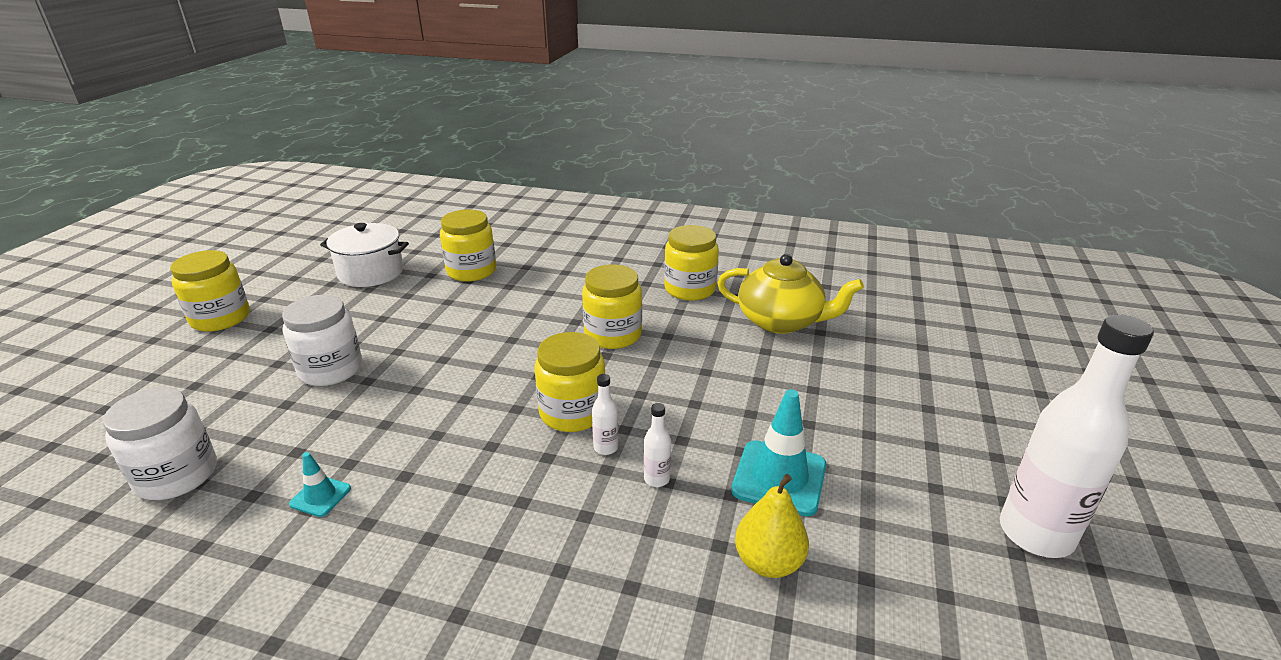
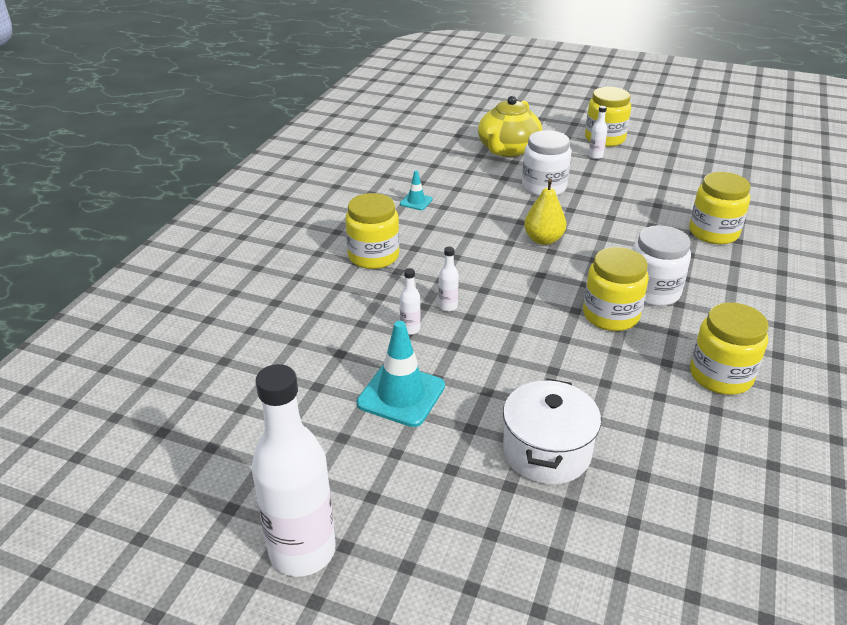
camera: 95 degrees right, 5 degrees up
white jar [103,387,217,500] -> white jar moved to [633,225,691,306]
white pot [320,223,409,287] -> white pot moved to [503,378,601,485]
yellow jar [534,332,605,432] -> yellow jar moved to [345,193,400,269]
yellow teapot [717,254,864,334] -> yellow teapot moved to [478,96,542,157]
yellow pear [735,474,809,578] -> yellow pear moved to [524,179,566,245]
none -> white bottle [589,106,607,159]

